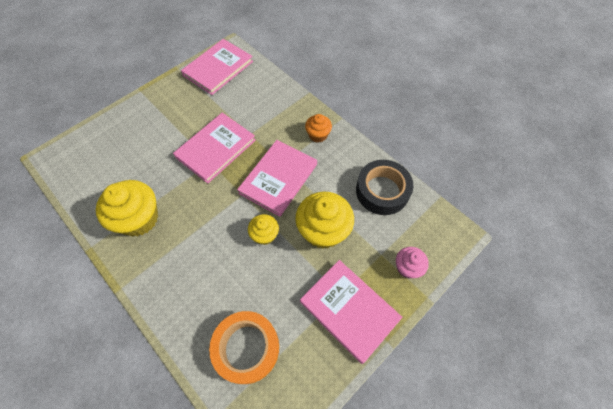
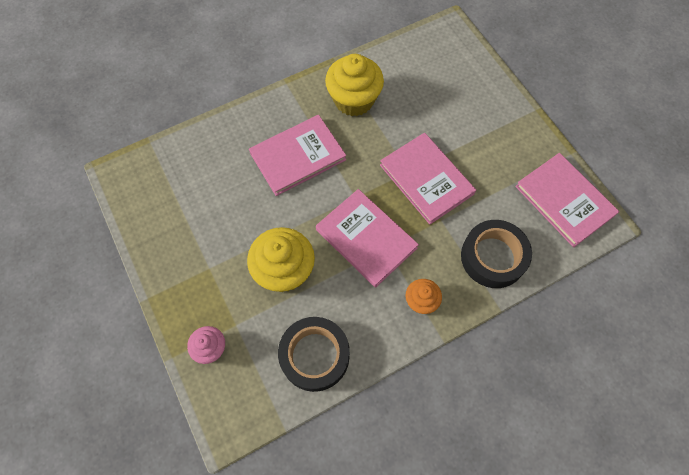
camera: 105 degrees right, 5 degrees up
orange tape [209,311,279,384] -> none
yellow cupcake [248,214,279,245] -> none
pink book [300,260,402,364] -> pink book moved to [249,115,346,196]
none -> black tape [461,220,532,288]

